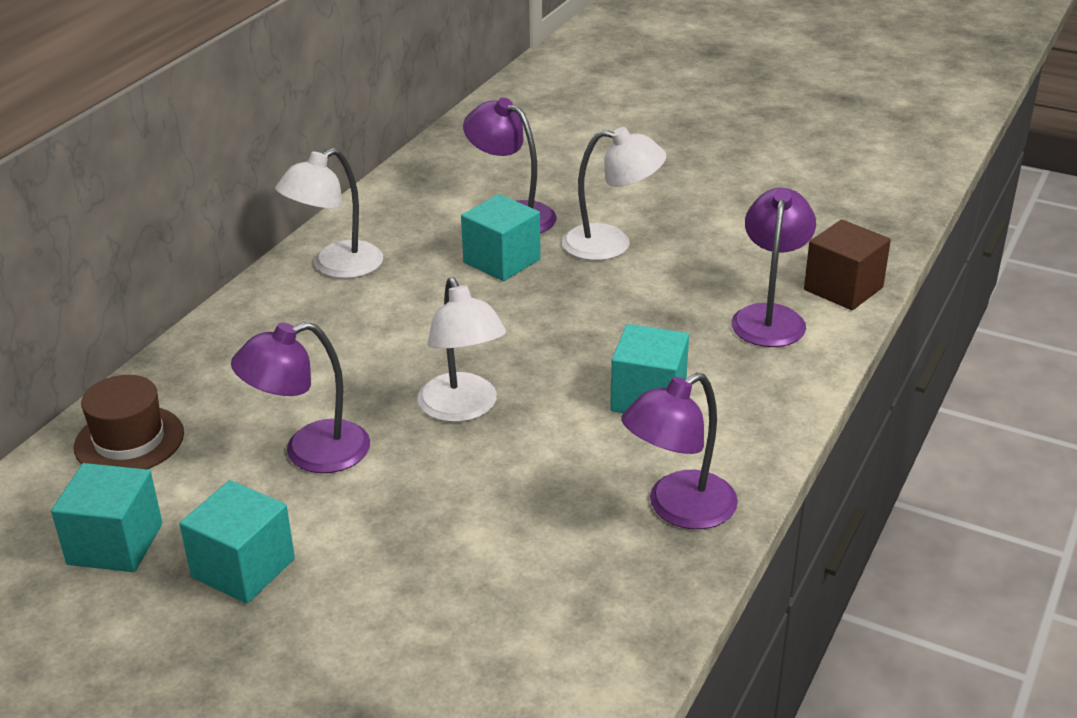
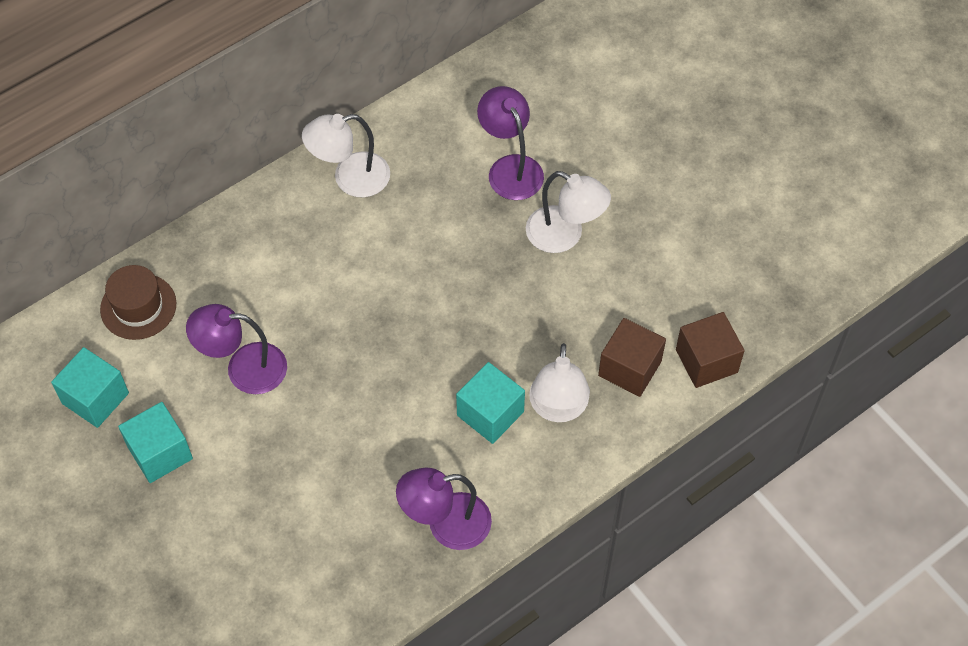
camera: 25 degrees right, 25 degrees up
white lamp [417,277,506,422] -> white lamp moved to [529,343,590,422]
turquoise cube [461,194,541,281] -> none
purple lamp [731,188,816,347] -> brown cube [598,318,666,397]

